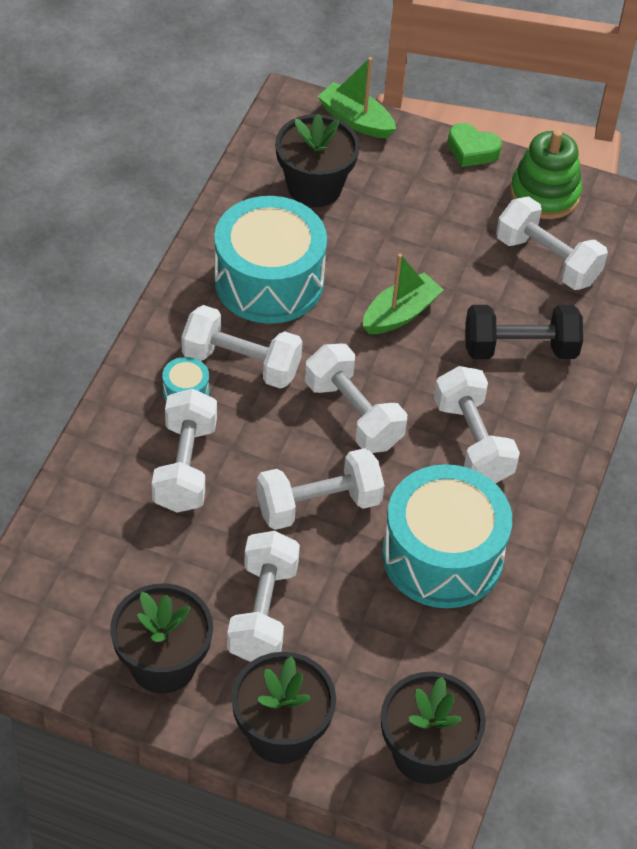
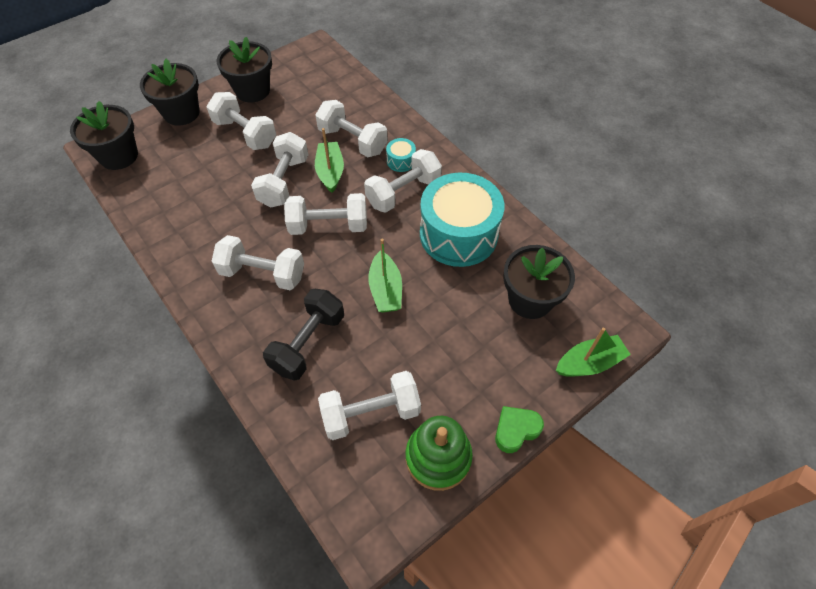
camera: 125 degrees right, 5 degrees up
turquoise drum [382,464,512,608] -> none
none -> green boat [315,128,344,193]

